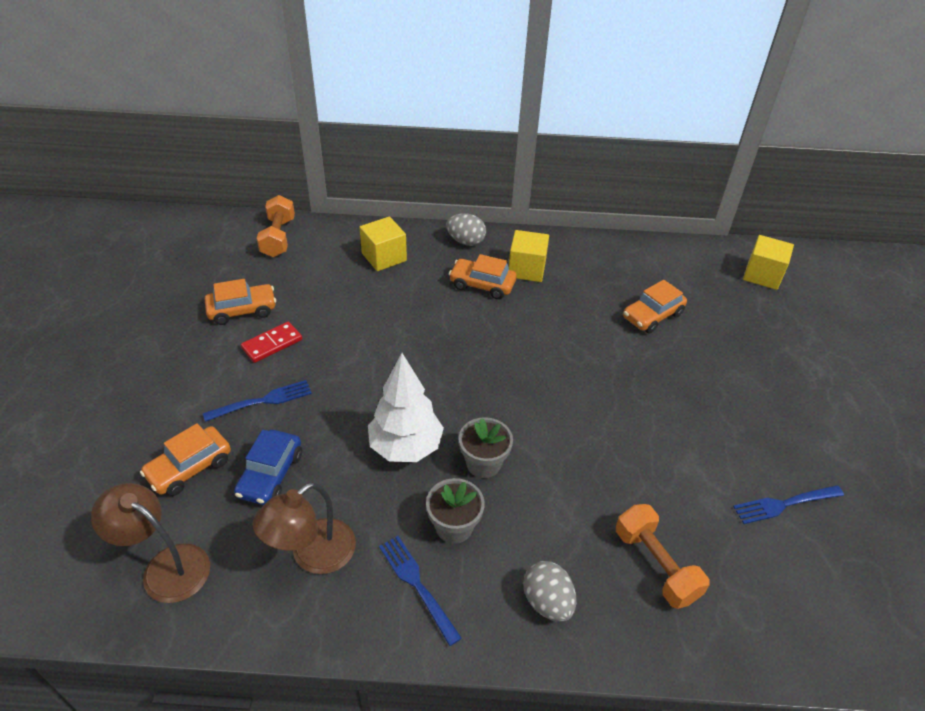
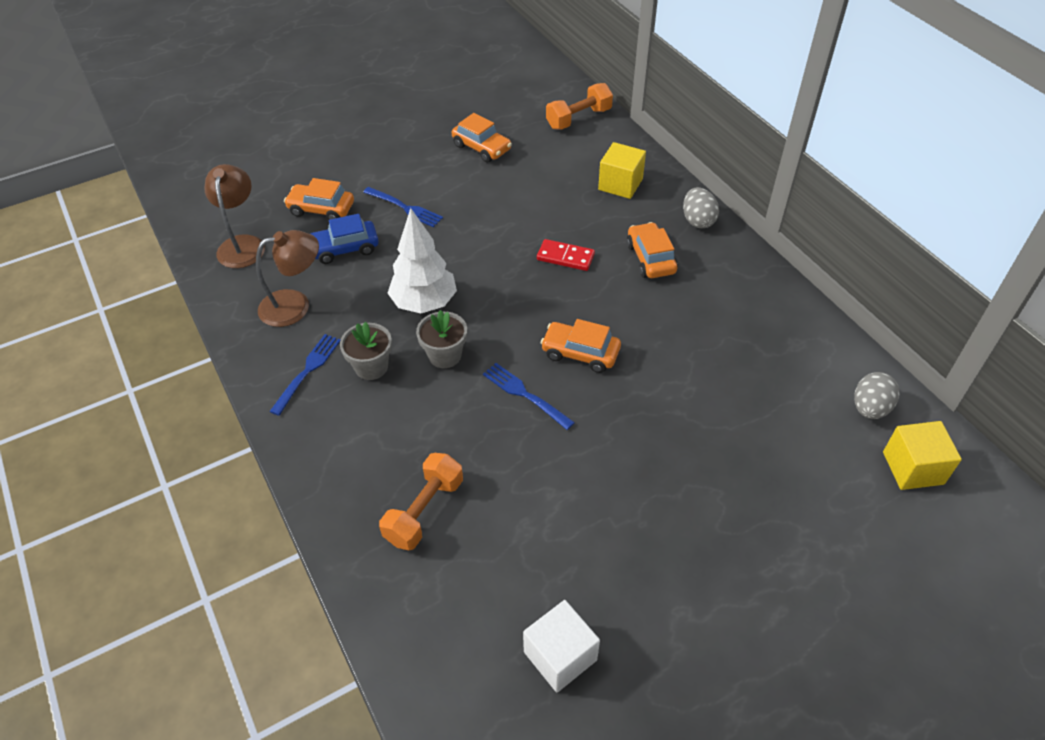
camera: 60 degrees right, 5 degrees up
red domino [241,322,302,363] -> red domino moved to [537,239,595,271]
brown lamp [252,482,356,574] -> brown lamp turned 150 degrees clockwise [256,230,319,327]
yellow cube [509,230,549,282] -> none
grey egg [523,561,576,622] -> grey egg moved to [854,372,900,419]
orange car [623,280,687,334] -> orange car moved to [541,319,621,373]
blue fork [733,485,844,524] -> blue fork moved to [483,363,575,430]
none -> white cube [523,600,600,692]

